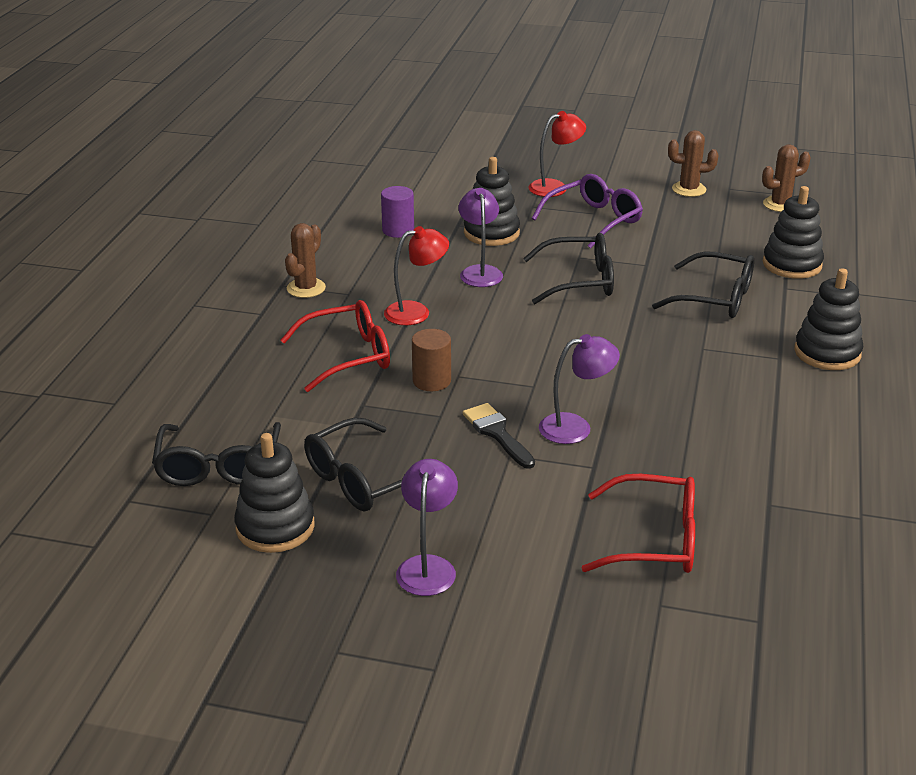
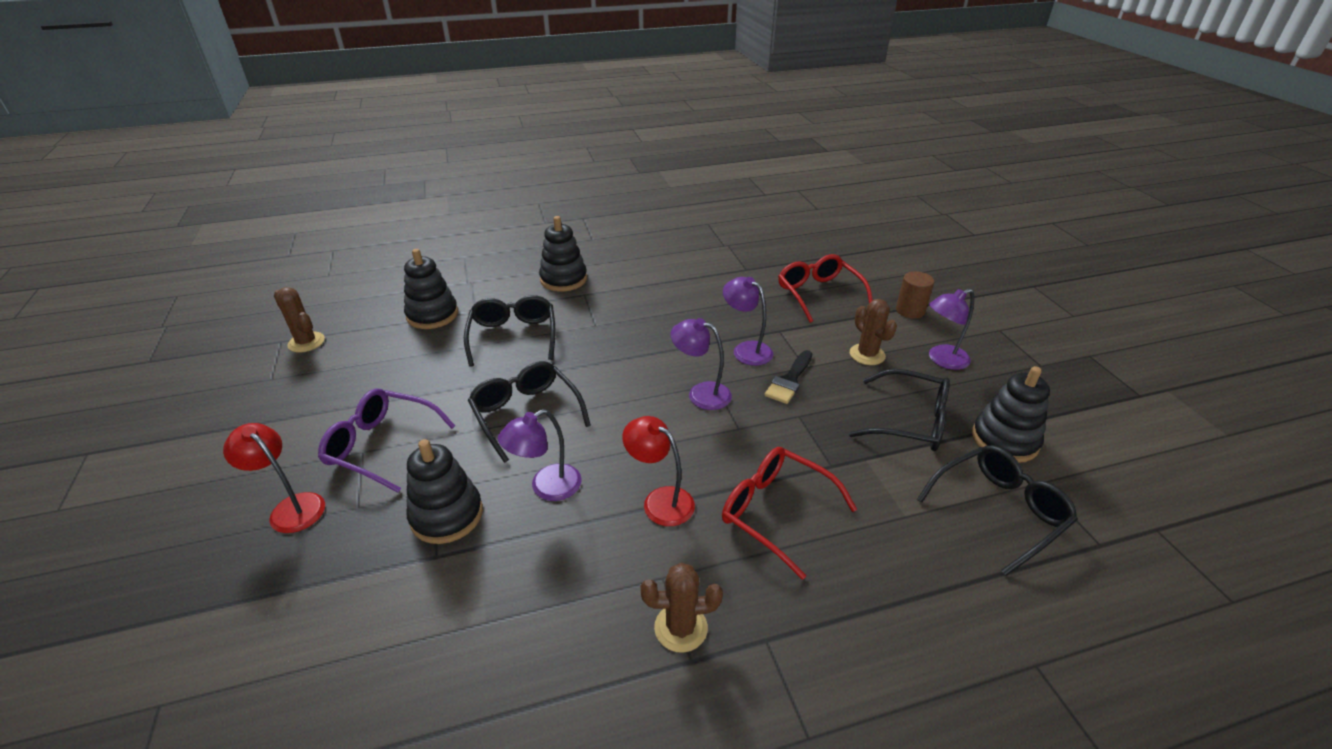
camera: 120 degrees left, 5 degrees up
purple cylinder [381,186,414,238] -> none
brown cylinder [412,329,451,391] -> brown cylinder moved to [896,271,934,318]
brown cactus [668,130,719,197] -> brown cactus moved to [850,299,897,365]
none -> purple lamp [670,318,732,410]

